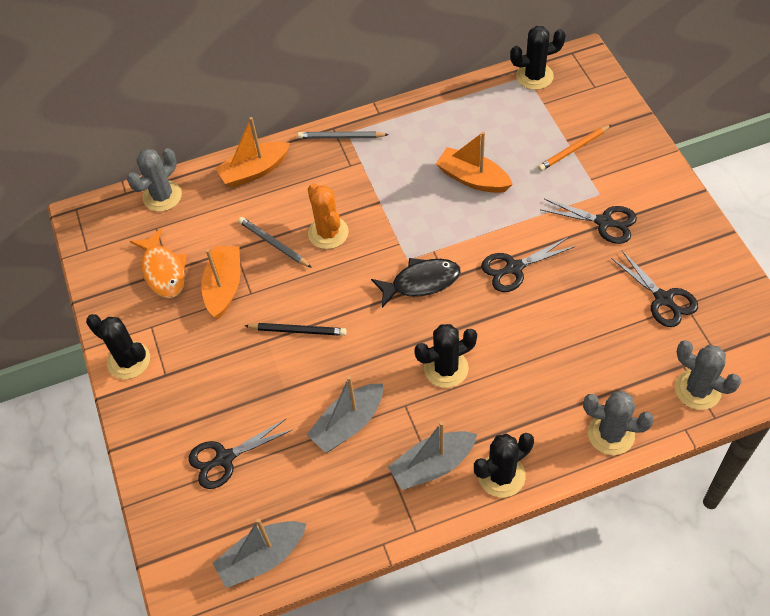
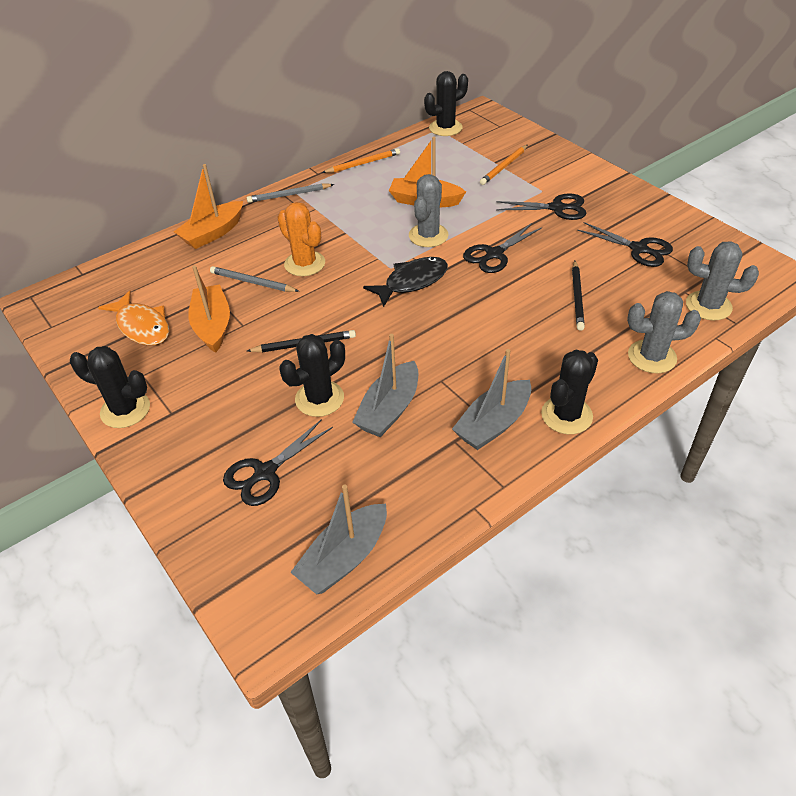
camera: 20 degrees left, 10 degrees down
grey cactus [127,148,182,212] -> grey cactus moved to [409,174,448,247]
black cactus [414,324,477,388] -> black cactus moved to [280,334,345,417]
none -> orange pencil [322,148,400,173]
none -> black pencil [572,261,585,331]

